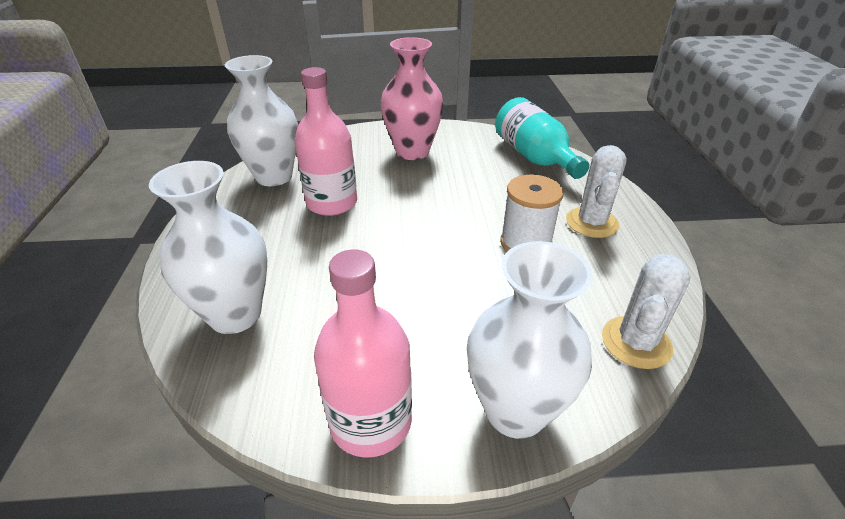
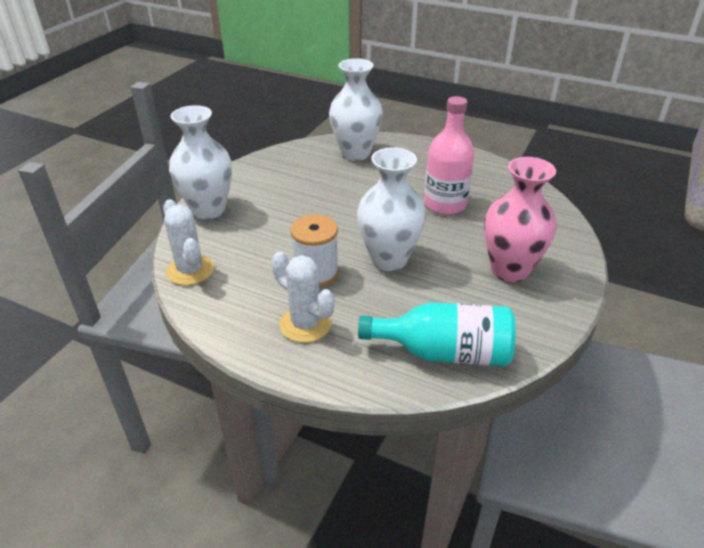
camera: 120 degrees right, 0 degrees up
white vase [225,55,298,186] -> white vase moved to [357,147,426,271]
pink bottle [314,250,412,458] -> none

